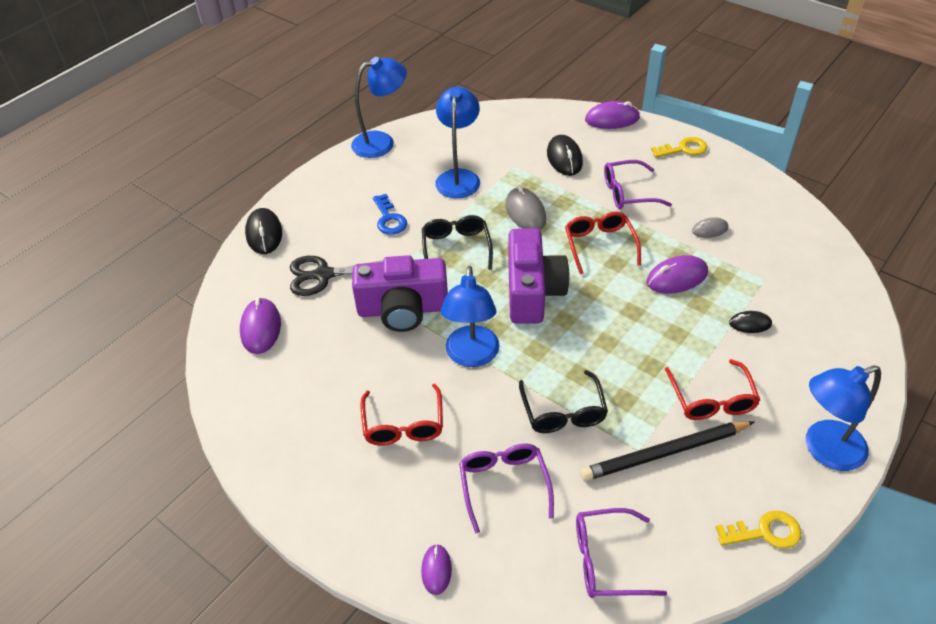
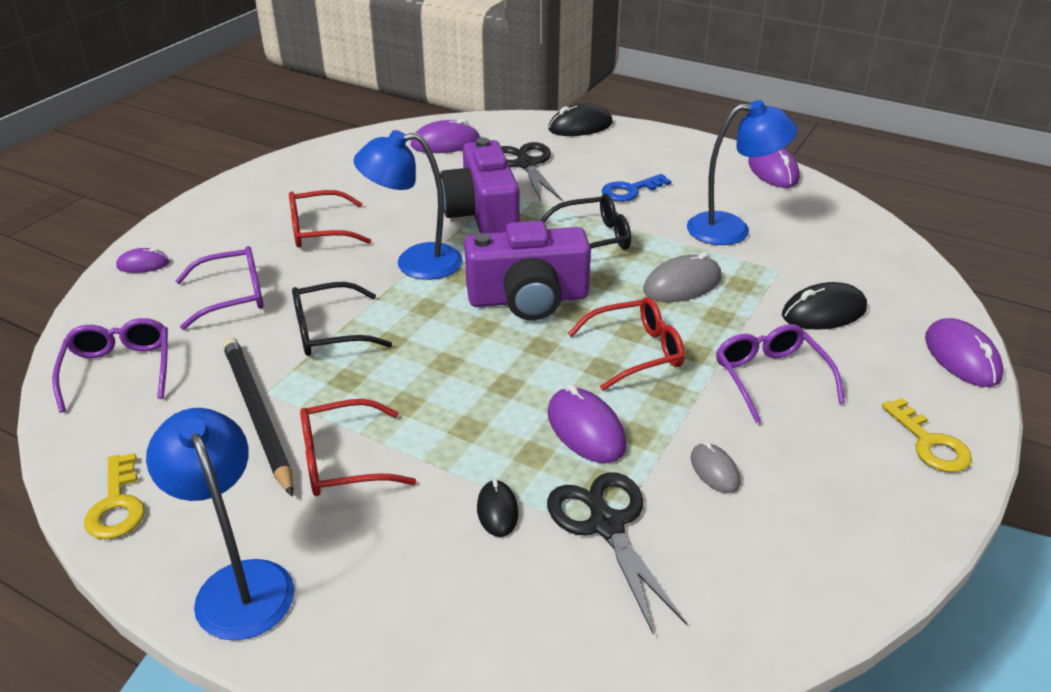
camera: 80 degrees right, 10 degrees down
blue lamp [351,57,407,158] -> purple mouse [748,148,800,188]
none -> black scissors [547,472,687,634]

